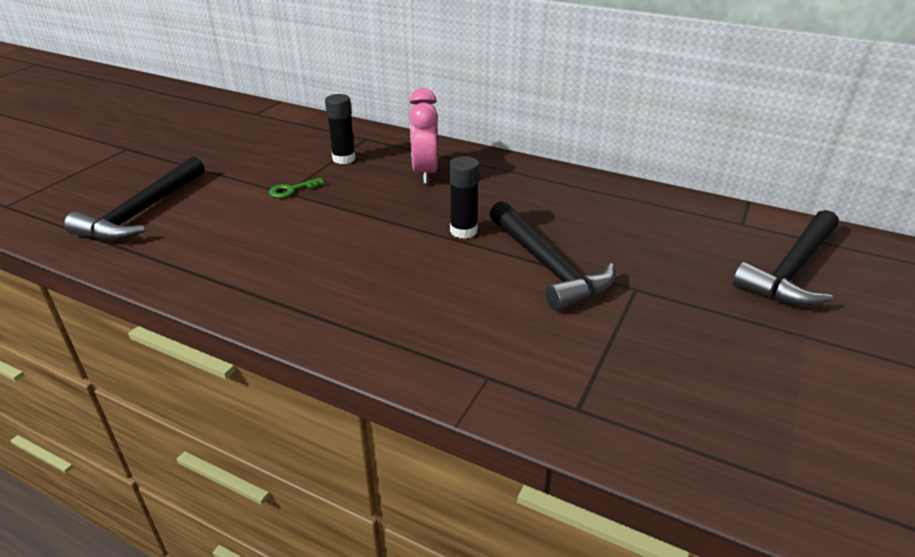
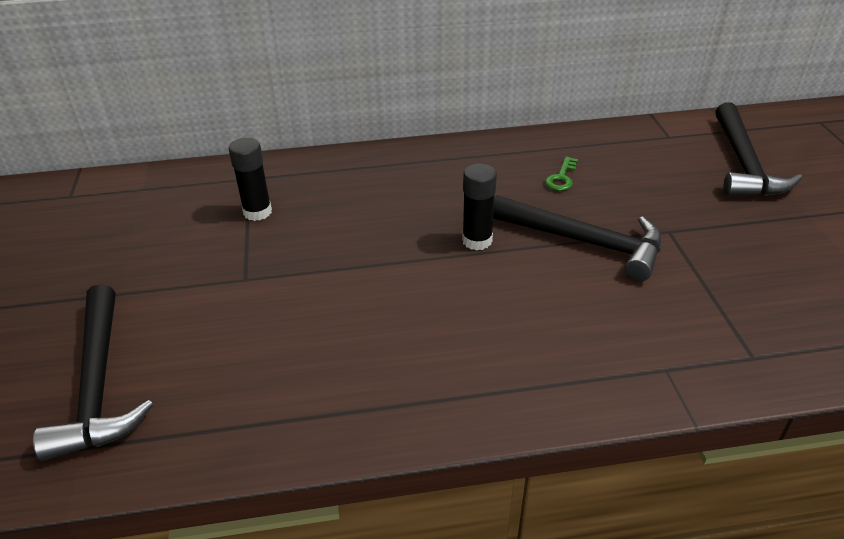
camera: 35 degrees left, 5 degrees up
green key [269,178,325,198] -> green key moved to [545,157,578,191]
pink clock [409,88,438,184] -> none

